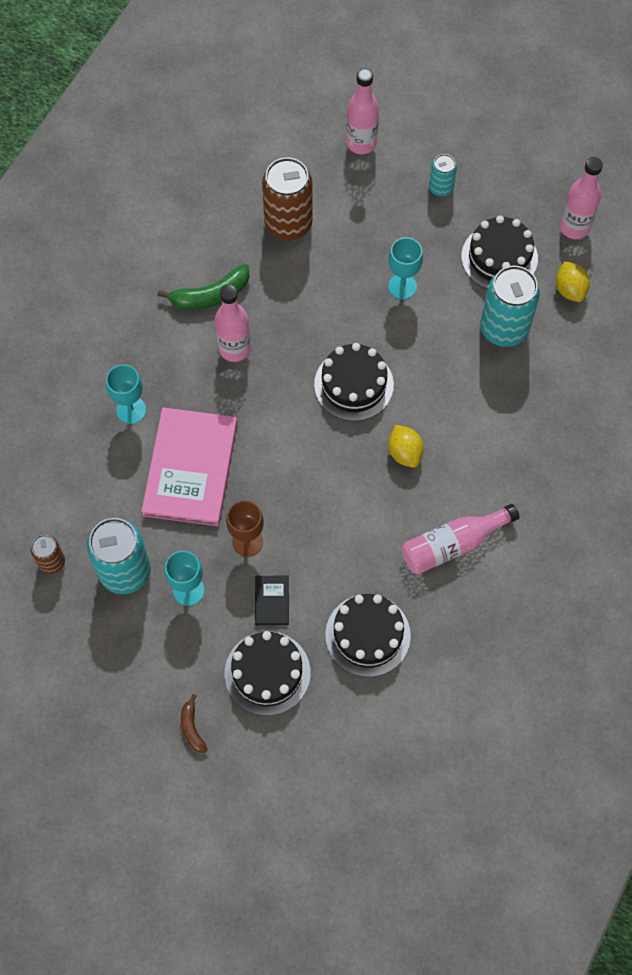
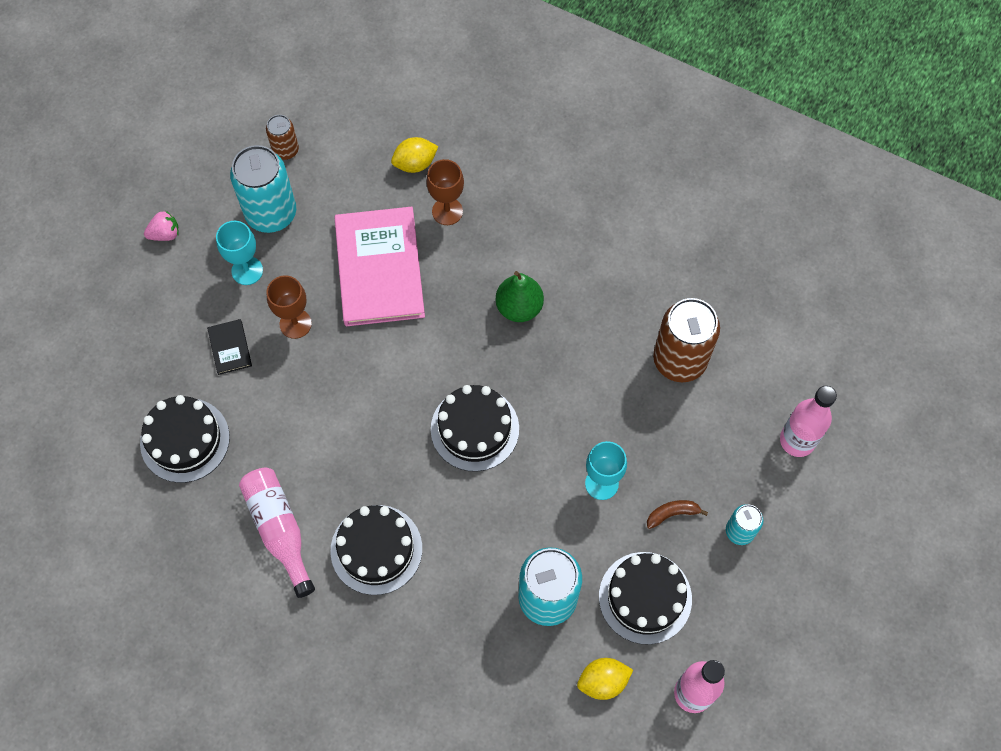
camera: 90 degrees right, 0 degrees up
turquoise goblet [106,364,146,424] -> brown goblet [426,159,464,225]
pink book [141,407,237,526] -> pink book turned 75 degrees clockwise [334,207,425,326]
green banana [157,264,250,310] -> none
brown banana [181,694,208,753] -> brown banana moved to [647,500,708,529]
pink bottle [215,285,251,362] -> green pear [495,271,544,322]
black cake [225,631,311,716] -> black cake moved to [331,505,422,595]
black book [255,575,289,625] -> black book turned 75 degrees clockwise [207,319,252,375]
yellow lemon [388,425,424,468] -> yellow lemon moved to [391,137,438,173]
none -> pink strawberry [144,211,179,241]

